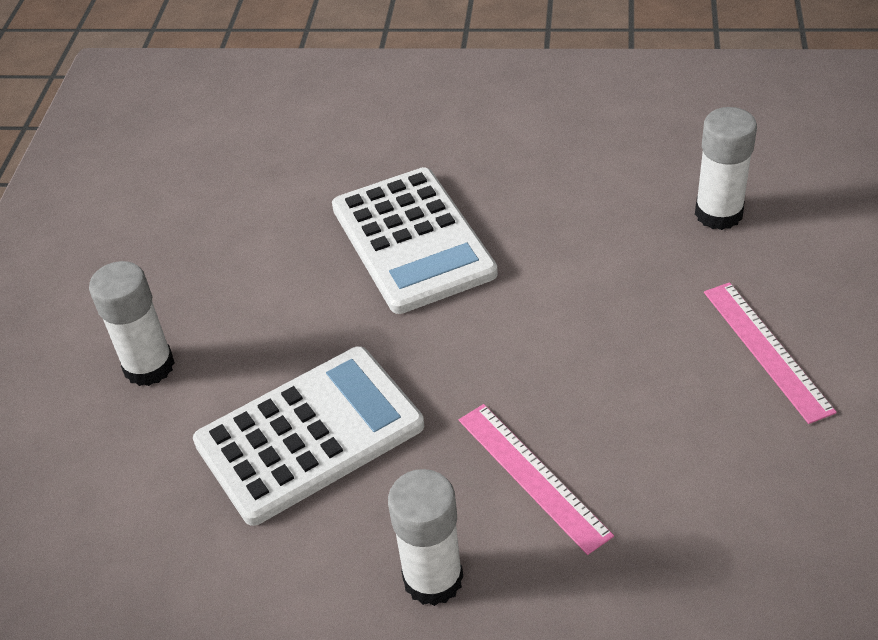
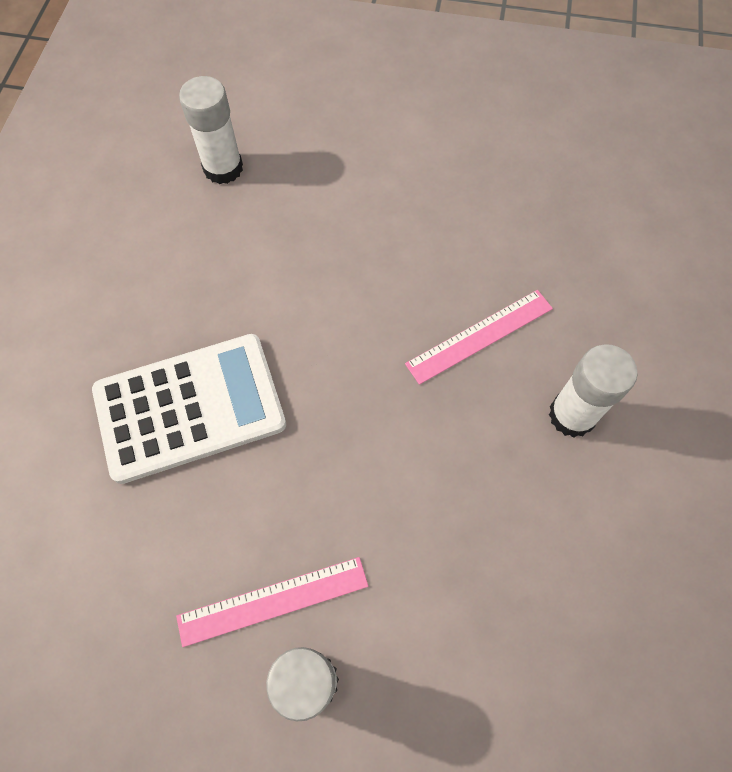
camera: 90 degrees left, 20 degrees up
white calculator [193,346,424,526] -> none
pink ruler [704,282,837,424] -> pink ruler moved to [176,557,368,647]

